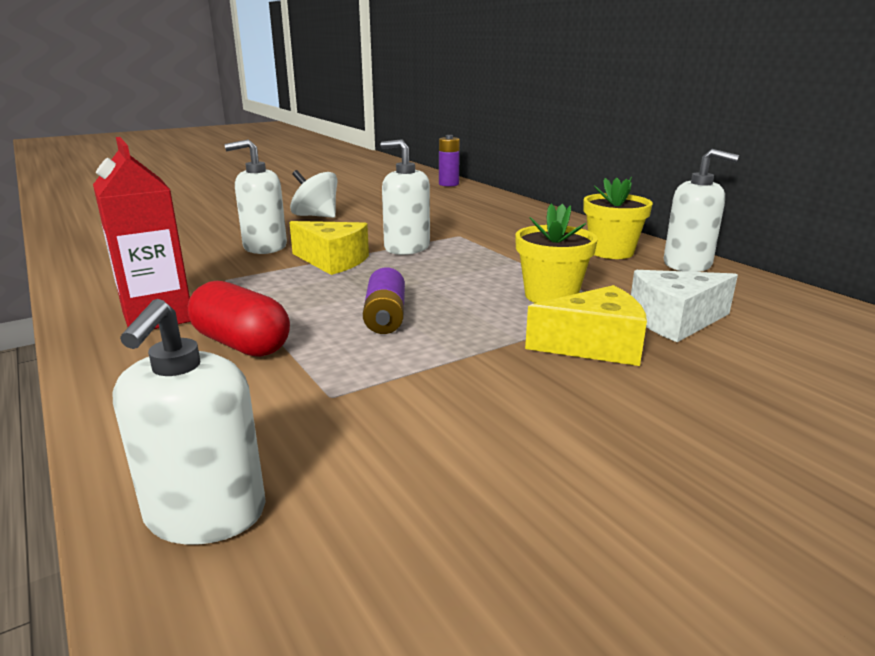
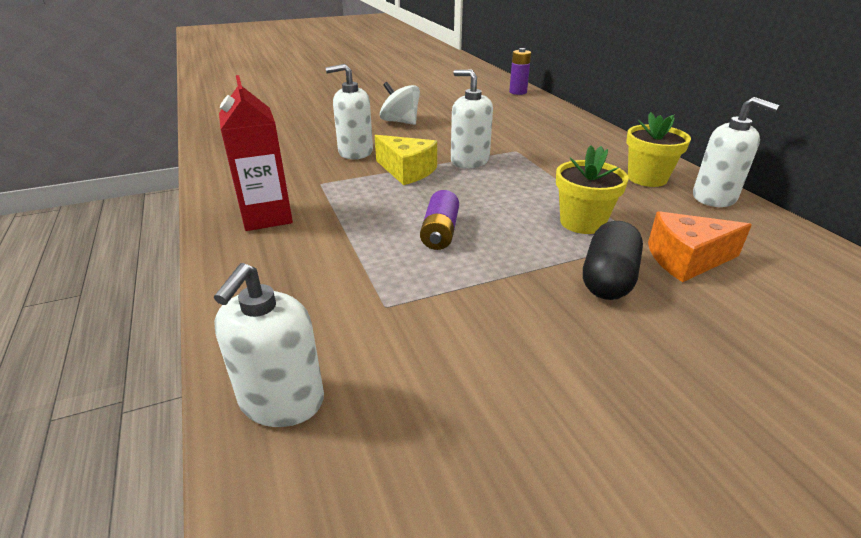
camera: 10 degrees right, 10 degrees up
red capsule [188,281,290,357] -> none
yellow cheese [525,285,647,366] -> black capsule [583,221,643,300]
white cheese [631,270,738,342] -> orange cheese [648,211,752,282]

